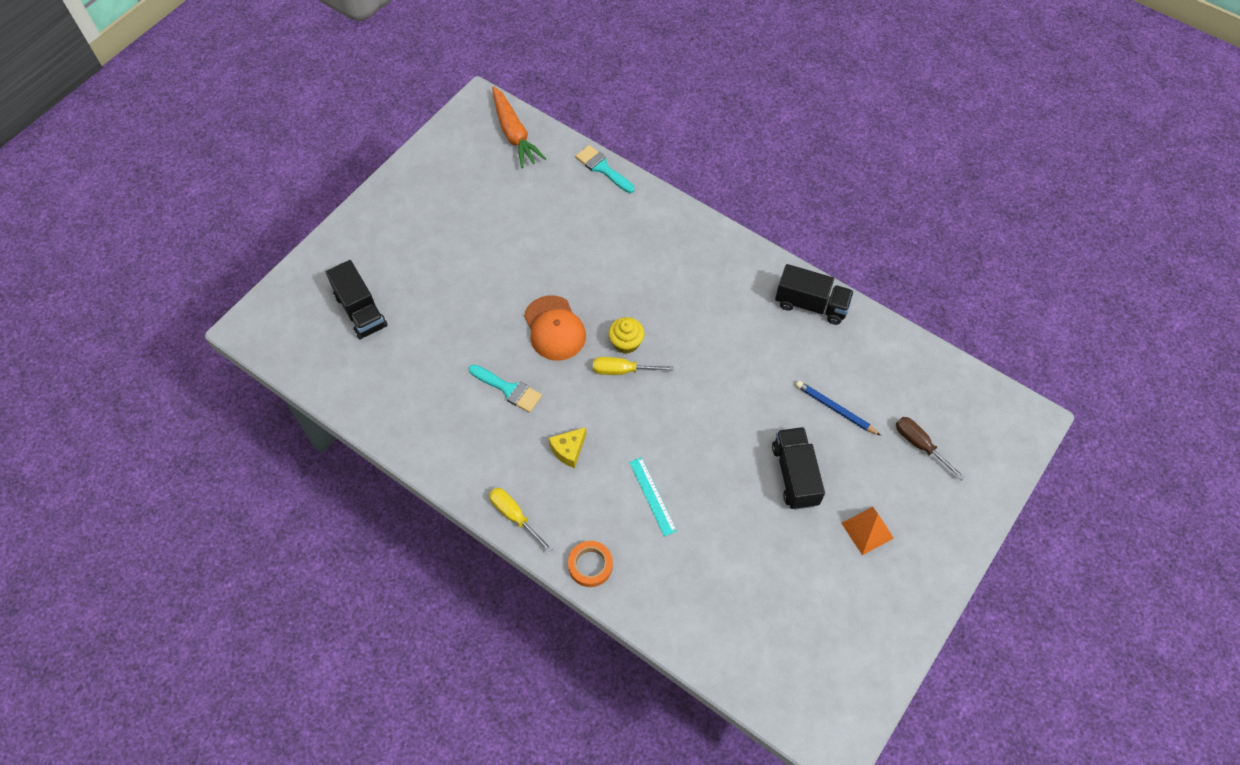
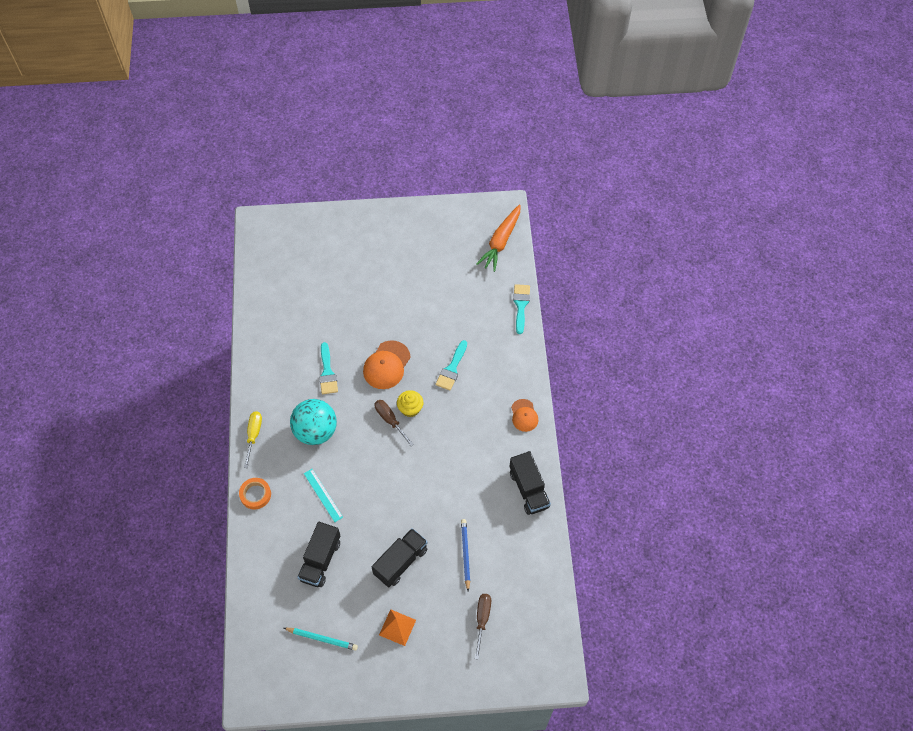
camera: 50 degrees right, 0 degrees up
black truck [326,260,388,339] -> black truck moved to [297,522,340,587]
yellow cheese [549,427,586,468] -> turquoise ball [290,399,337,445]
yellow screwdriver [593,357,674,375] -> brown screwdriver [375,400,414,446]
turquoise ruler [629,457,677,537] -> turquoise ruler turned 60 degrees counterclockwise [304,469,343,522]
none -> turquoise pencil [284,628,358,651]
none -> turquoise brush [436,340,467,391]
none -> orange cap [511,399,538,432]

